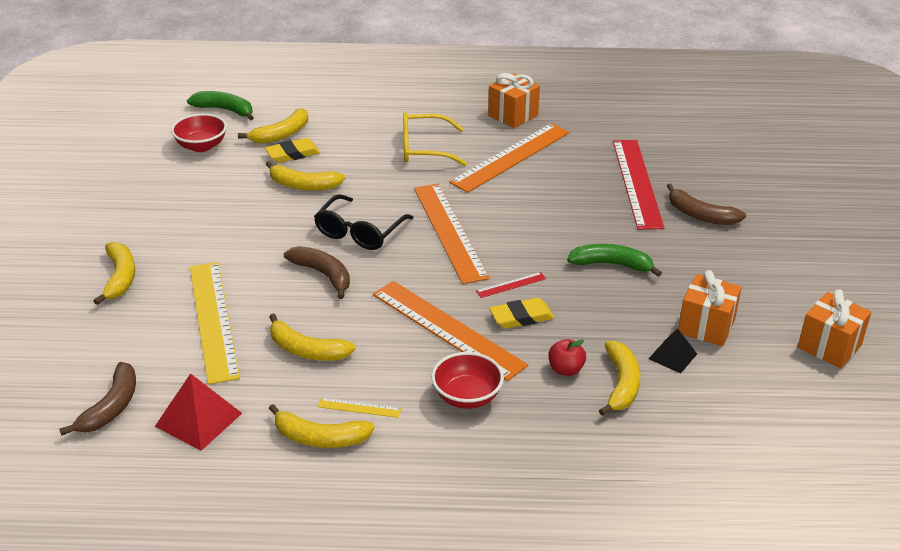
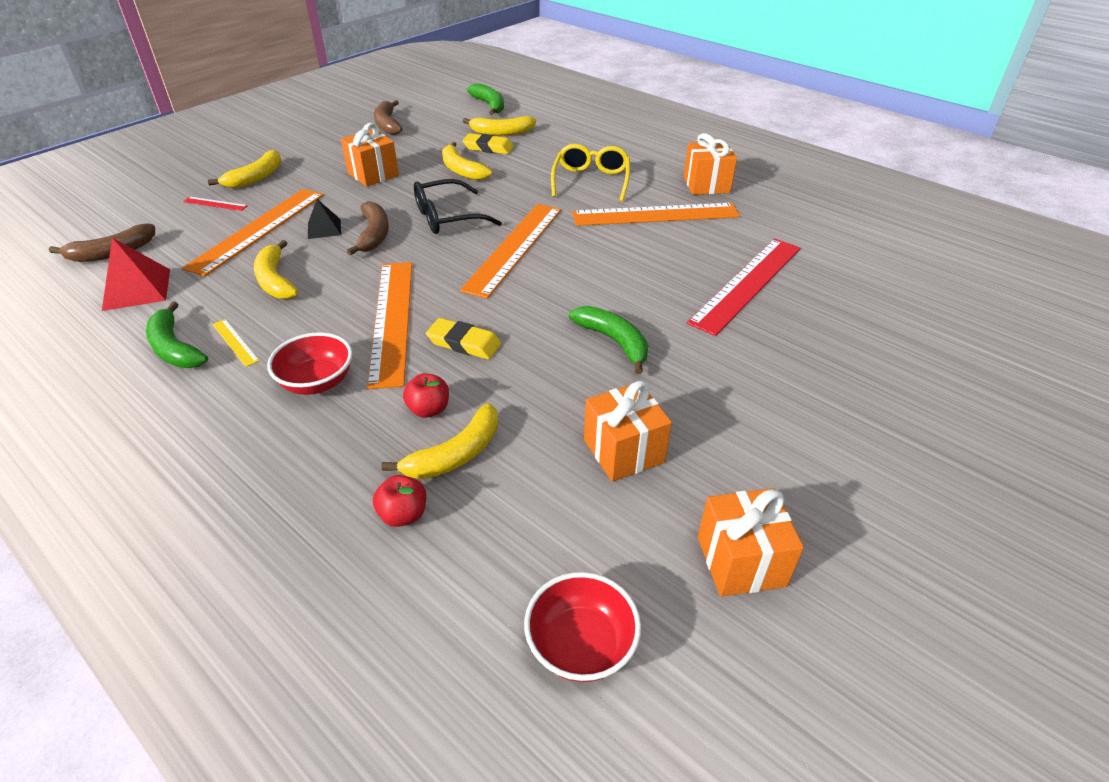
camera: 40 degrees right, 5 degrees up
red bowl [171,113,227,152] -> red bowl moved to [524,572,641,682]
yellow ruler [190,262,240,384] -> orange ruler [182,189,324,277]
yellow banana [269,404,374,448] -> green banana [146,301,208,368]
yellow glasses [403,112,467,166] -> yellow glasses turned 60 degrees clockwise [551,144,630,202]
red ruler [476,272,546,298] -> red ruler moved to [183,197,248,211]
black pyramid [649,328,697,374] -> black pyramid moved to [308,199,341,239]
brown banana [667,183,746,225] -> brown banana moved to [374,100,403,135]
none -> orange gift [341,123,399,187]
none -> red apple [373,475,426,527]

